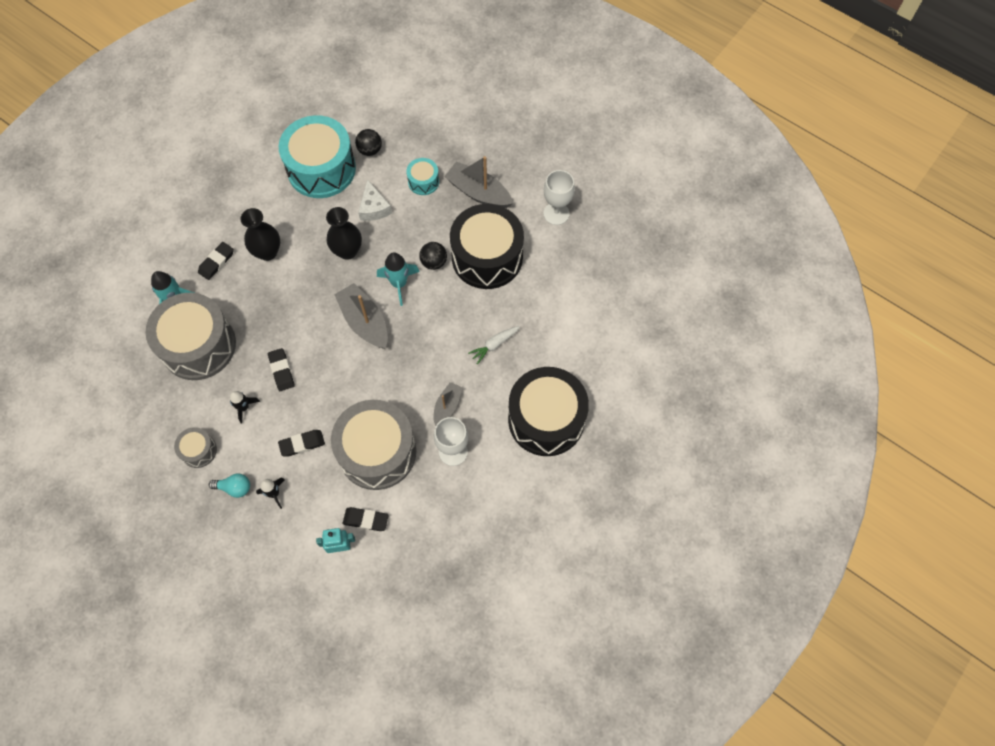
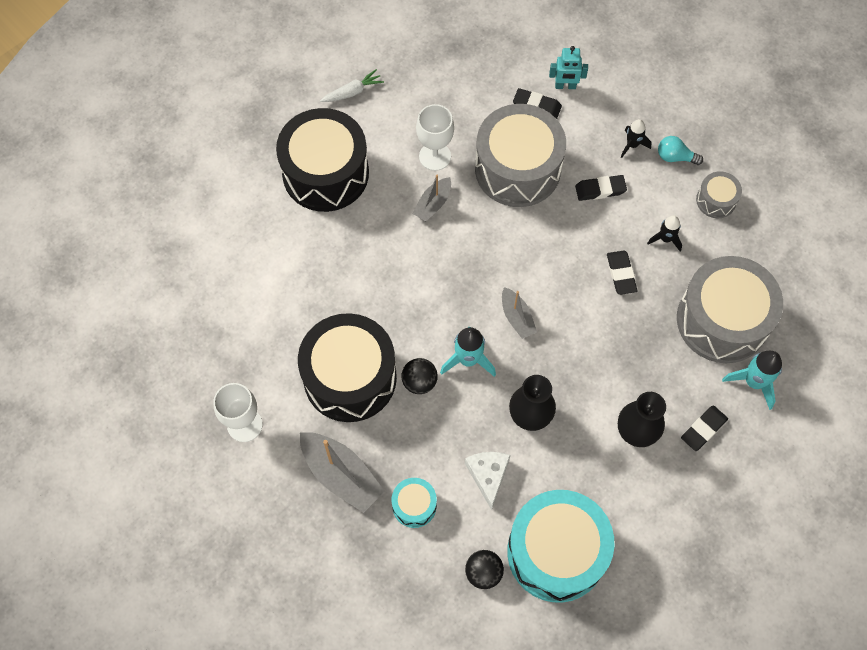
camera: 170 degrees left, 0 degrees up
grey boat [334,283,388,349] -> grey boat [502,287,537,339], size x0.59
white carrot [468,326,520,365] -> white carrot moved to [320,69,384,102]

